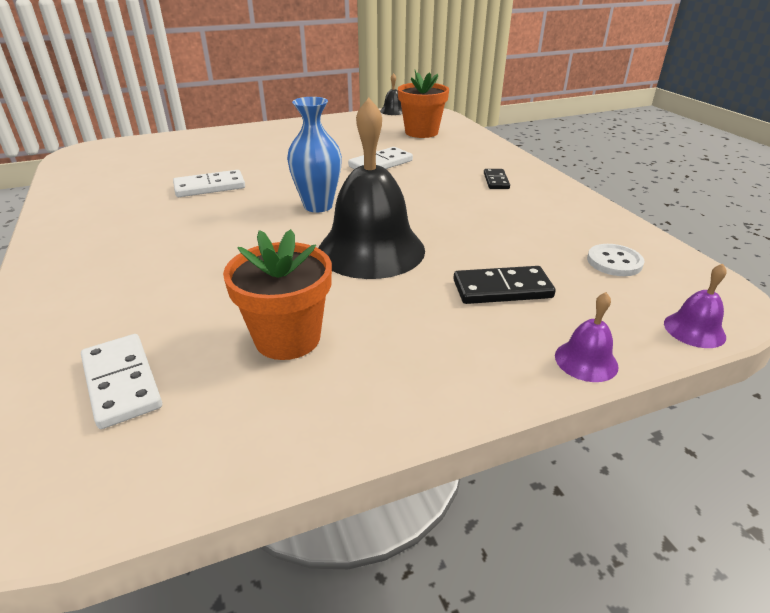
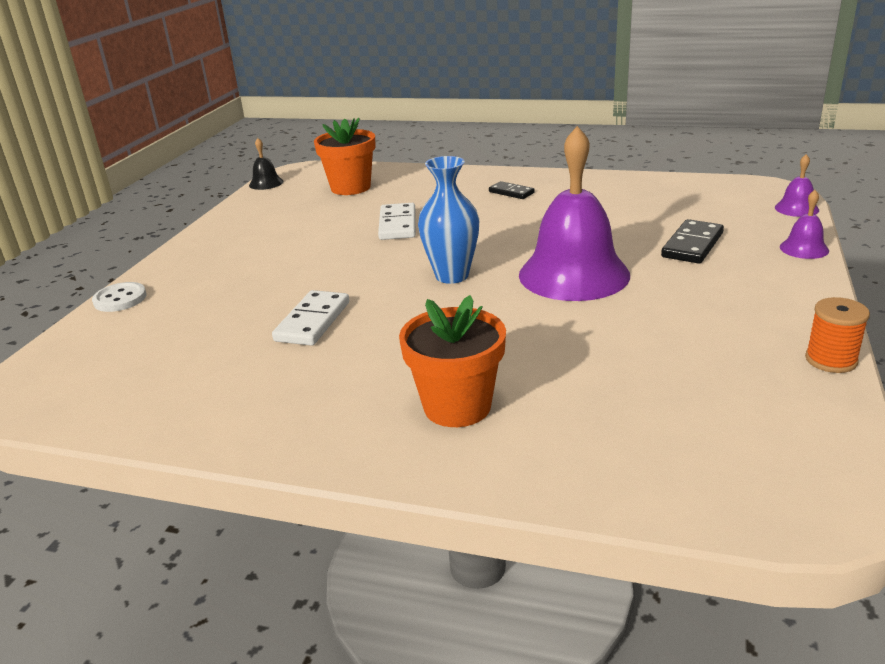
camera: 50 degrees left, 5 degrees down
white domino [81,334,162,429] -> none
orange flower pot [223,229,332,360] -> orange flower pot moved to [399,295,506,427]
black bell [318,98,425,279] -> purple bell [519,126,630,301]
white button [587,244,644,276] -> white button moved to [92,282,147,312]
none -> orange spool [805,297,870,373]

